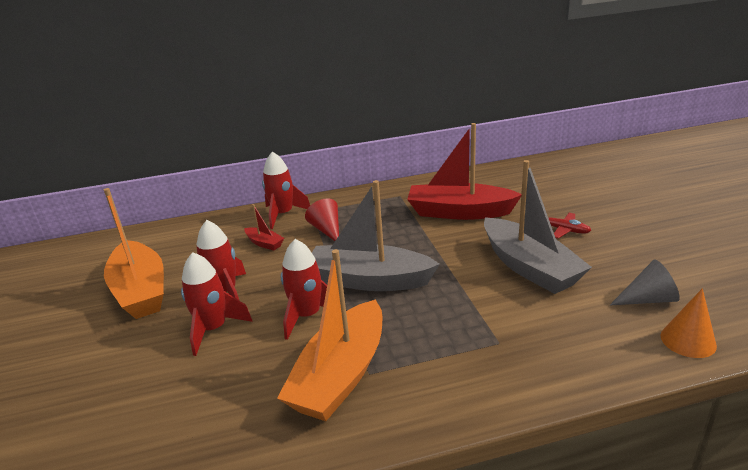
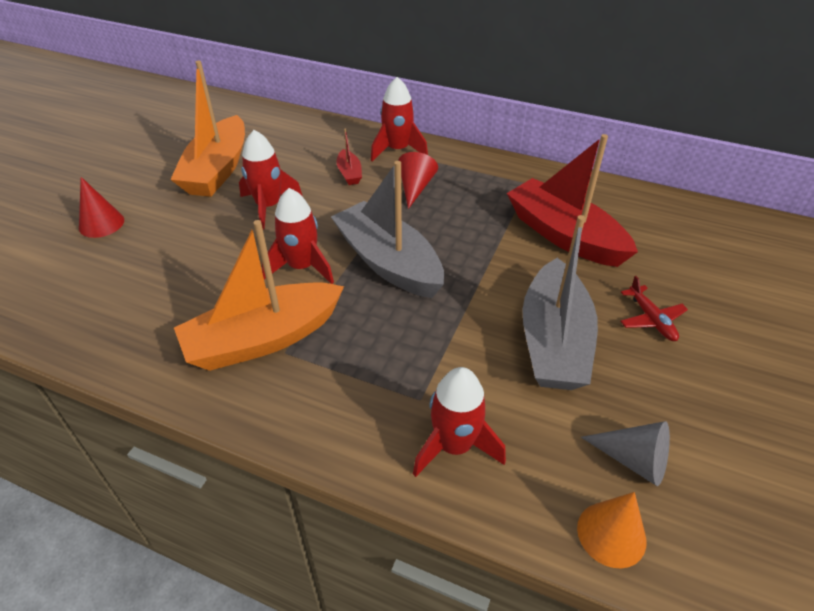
camera: 35 degrees right, 15 degrees up
red rocket [181,252,253,356] -> red rocket moved to [413,367,506,477]
none -> red cone [79,177,124,238]

